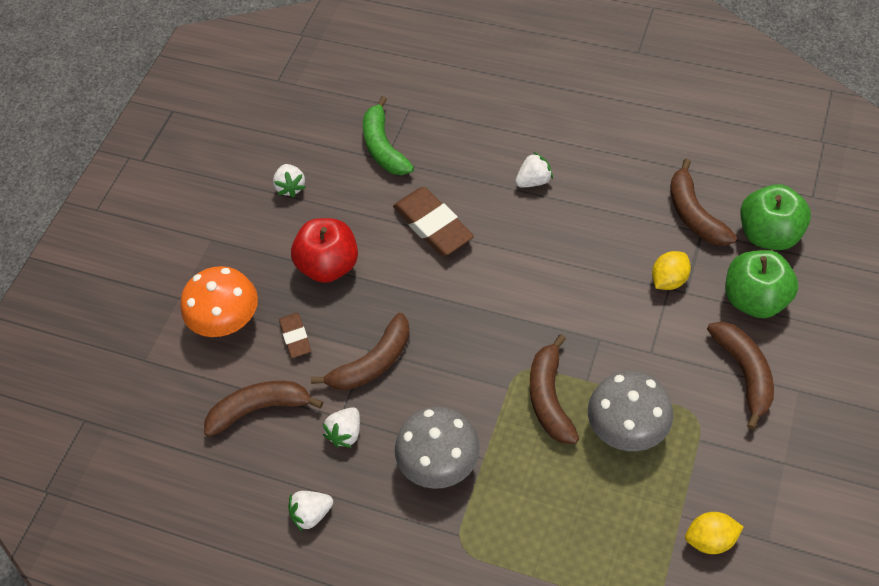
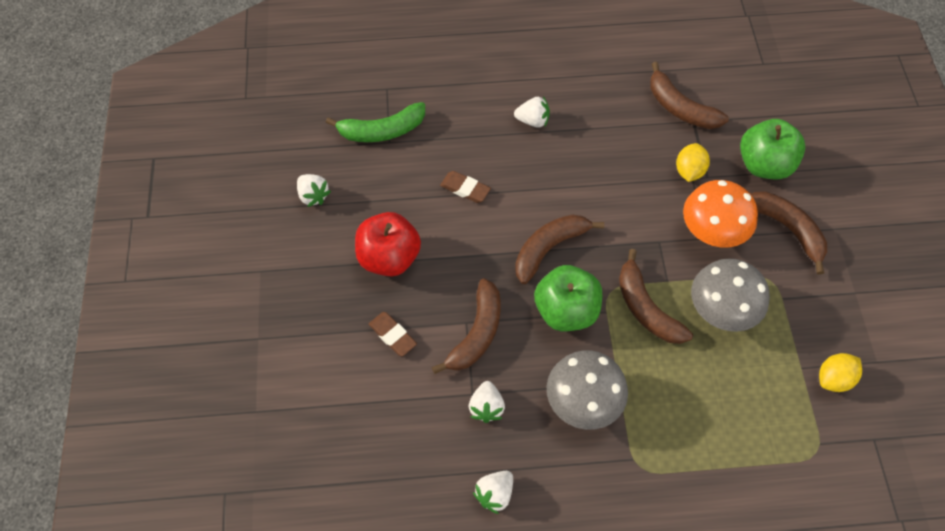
camera: 30 degrees left, 5 degrees up
orange mushroom [180,266,258,337] -> orange mushroom moved to [683,180,758,248]
brown banana [204,381,323,437] -> brown banana moved to [515,214,604,284]
green banana [363,96,414,175] -> green banana turned 60 degrees counterclockwise [326,102,425,142]
brown eraser [393,187,474,256] -> brown eraser [440,171,491,203], size x0.55
white strawberry [515,152,553,187] -> white strawberry turned 60 degrees clockwise [514,96,550,128]
green apple [740,184,811,250] -> green apple moved to [534,265,602,331]

